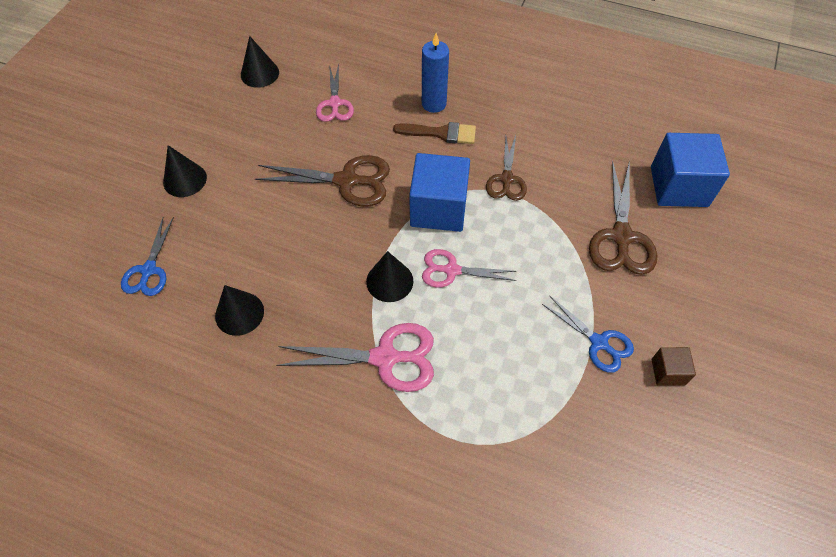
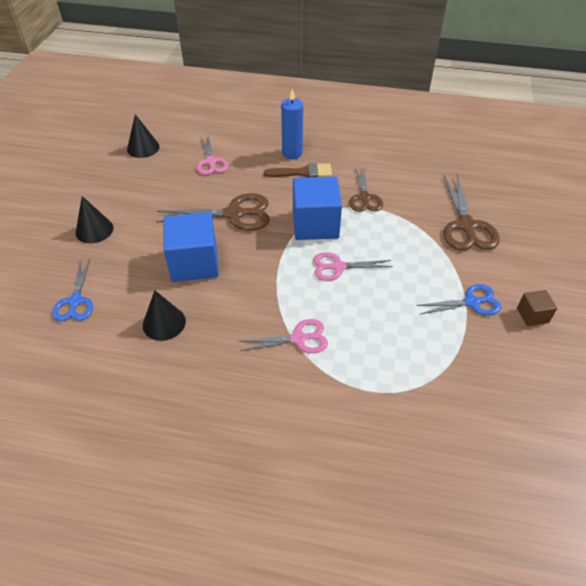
camera: 10 degrees left, 10 degrees down
pink scissors [277,323,434,392] -> pink scissors [239,319,328,353], size x0.65
black cone [366,251,413,302] -> none
blue scissors [542,296,634,372] -> blue scissors turned 45 degrees counterclockwise [416,284,501,315]
blue cube [651,133,730,207] -> blue cube moved to [163,212,219,282]

